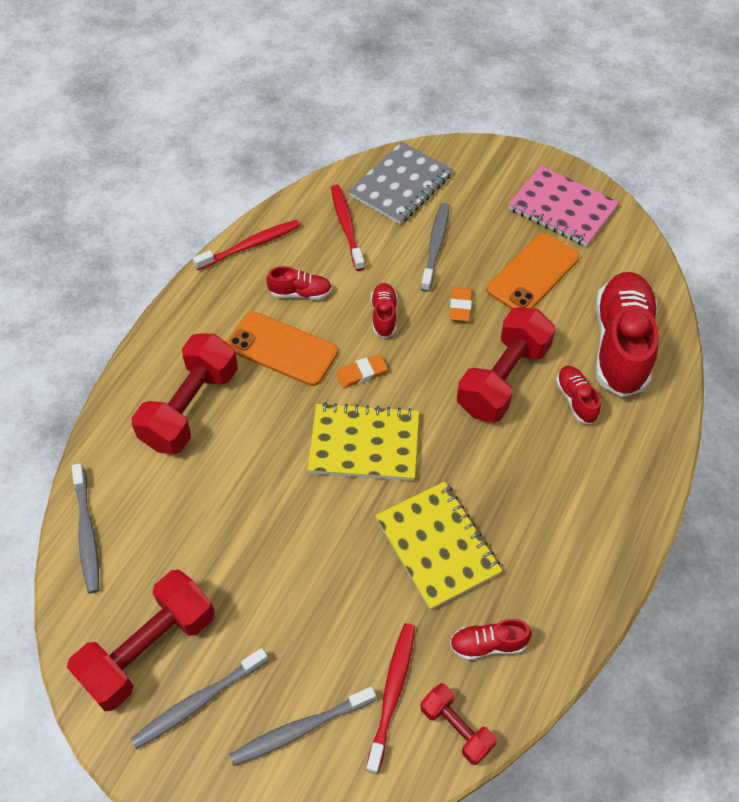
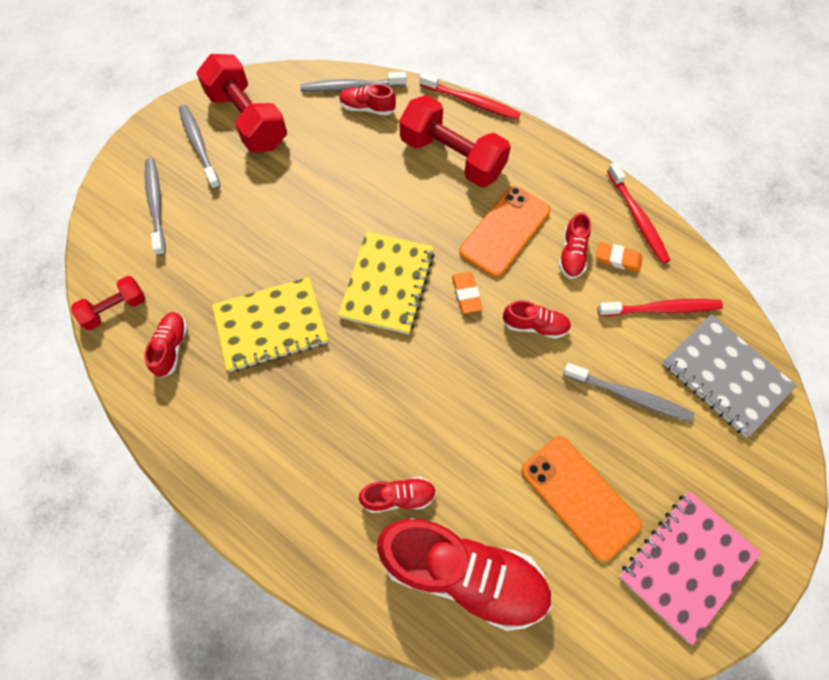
camera: 100 degrees right, 10 degrees up
red toothbrush [366,623,415,774] -> red toothbrush moved to [420,72,521,120]
orange eraser [449,287,472,321] -> orange eraser moved to [596,242,643,272]
red dumbbell [457,307,556,422] -> none
none -> red shoe [339,84,396,116]

